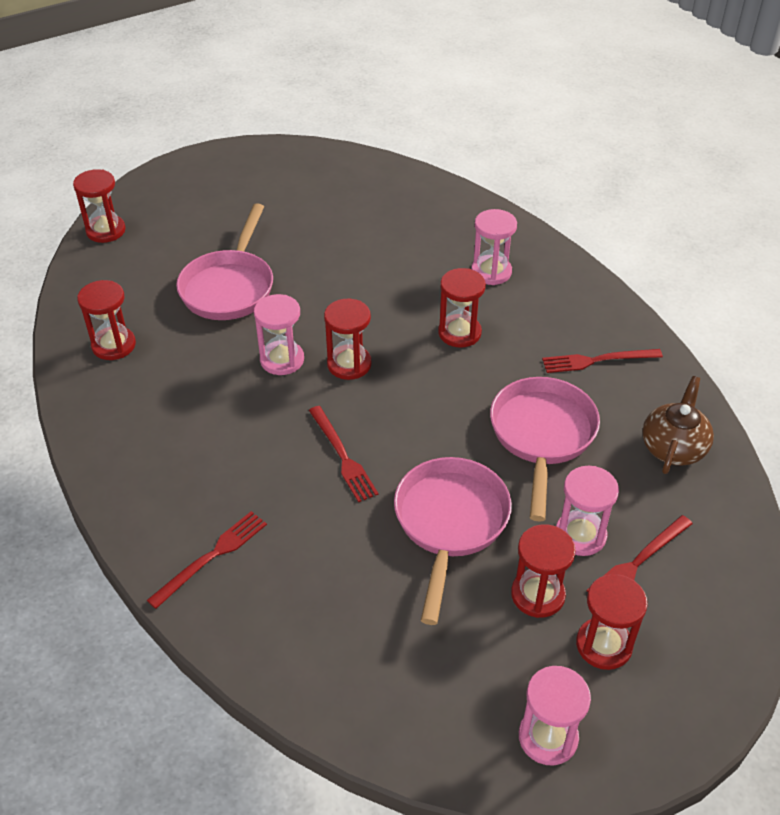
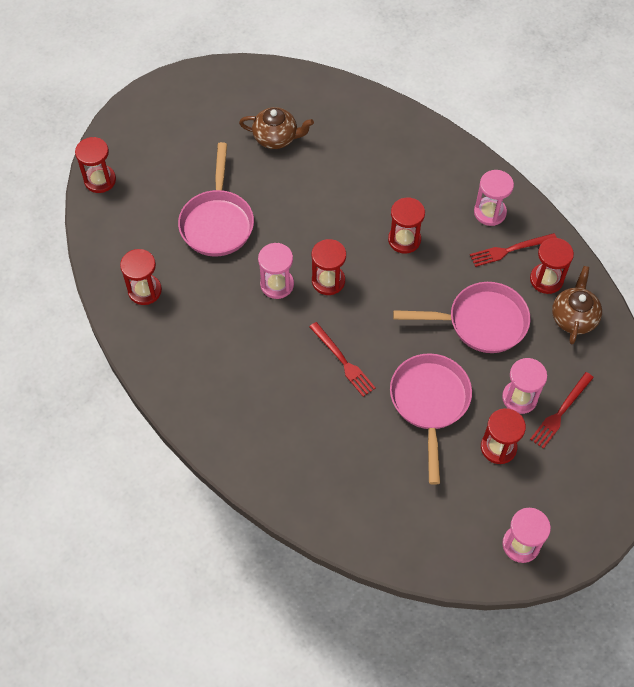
camera: 10 degrees left, 15 degrees up
red fork [147,511,267,609] -> none
pink hourglass [471,209,517,285] -> pink hourglass moved to [474,170,514,226]
pink pan [490,377,600,522] -> pink pan turned 90 degrees clockwise [393,282,530,353]
red hourglass [576,574,648,670] -> red hourglass moved to [530,238,574,294]
none -> brown teapot [239,107,314,149]

